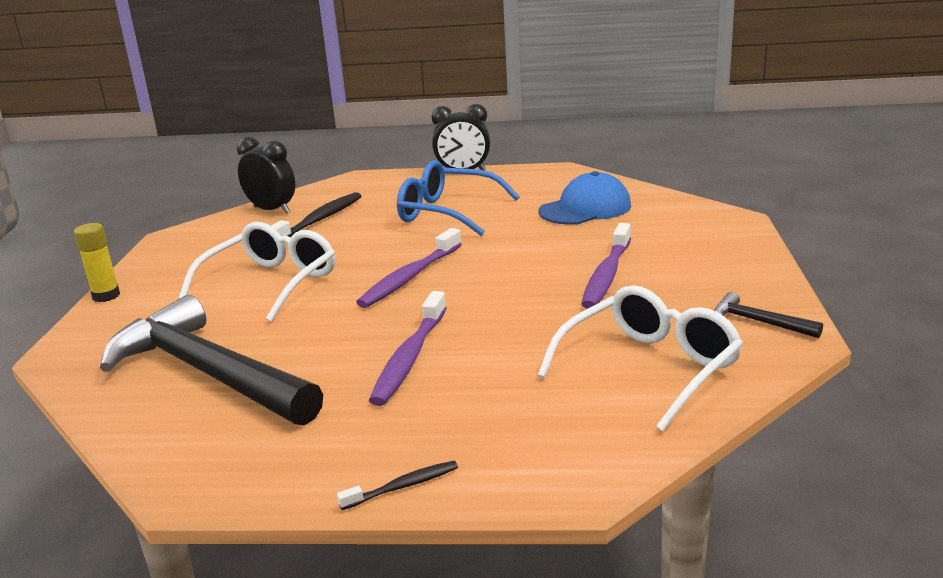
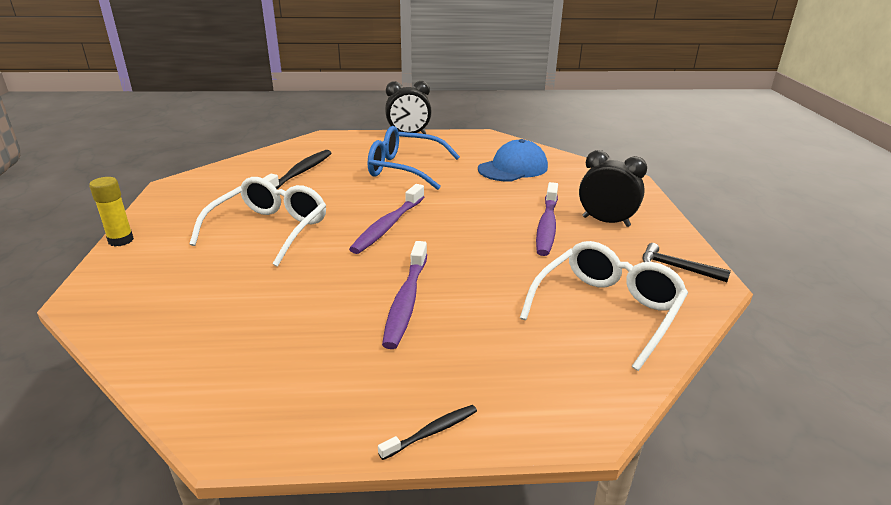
camera: 10 degrees left, 5 degrees up
black hammer [100,295,323,425] -> none
black clock [237,137,295,214] -> black clock moved to [579,150,647,227]

